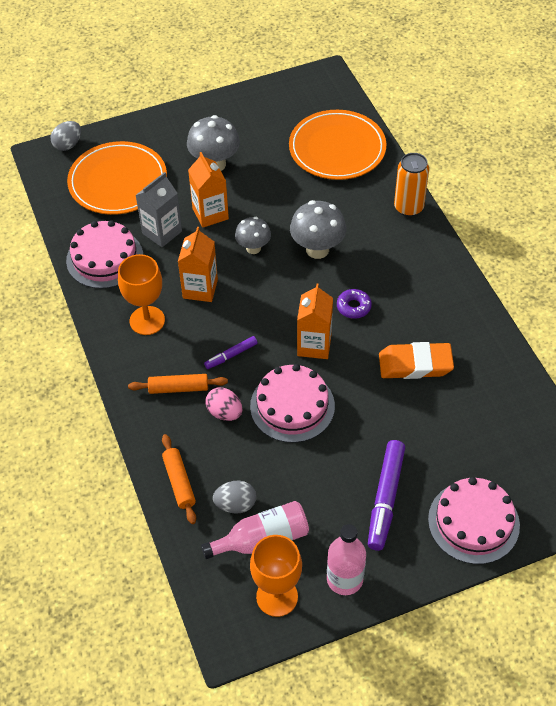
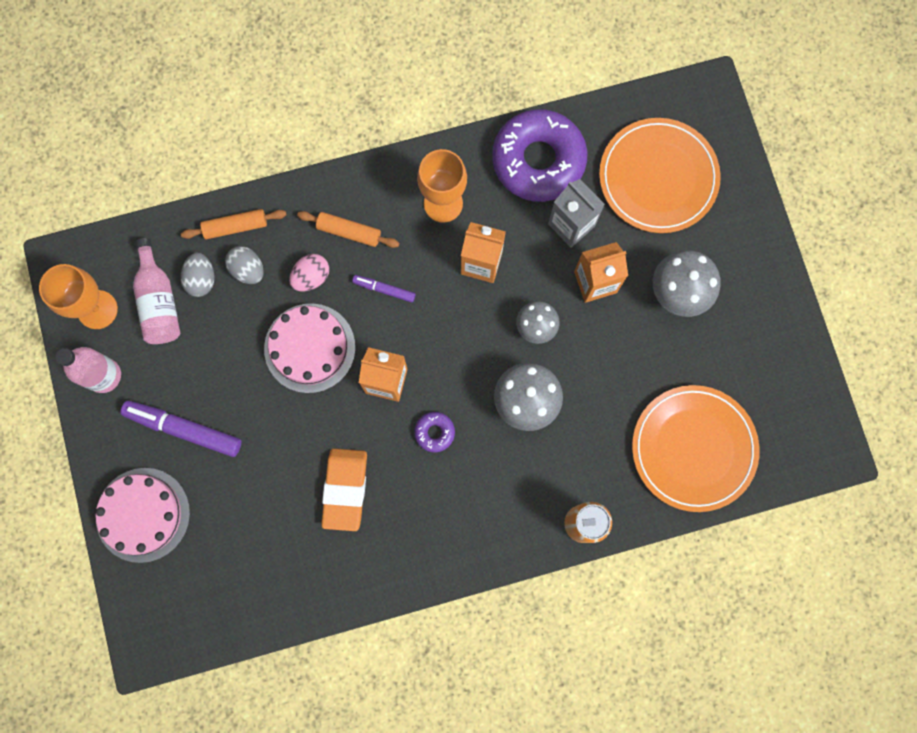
camera: 95 degrees right, 25 degrees up
grey egg [51,121,81,151] -> grey egg moved to [225,246,264,284]
pink cake [66,220,143,289] -> purple donut [492,109,587,202]
orange rolling pin [128,374,228,394] -> orange rolling pin turned 75 degrees counterclockwise [297,211,399,248]
purple marker [204,336,258,369] -> purple marker turned 45 degrees counterclockwise [352,275,416,303]

